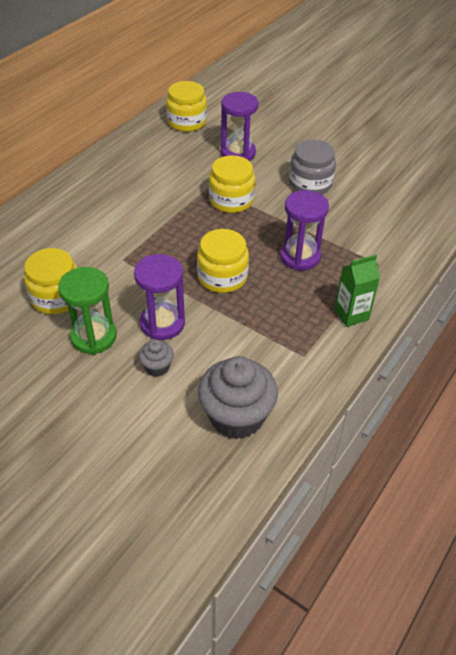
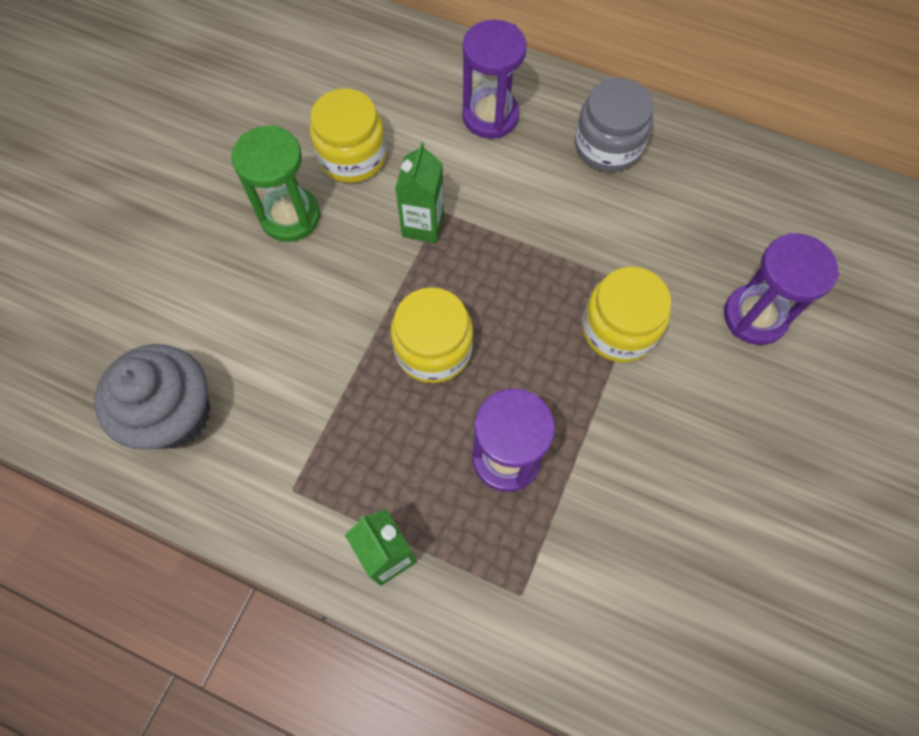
camera: 80 degrees right, 20 degrees up
purple hourglass [134,254,185,340] -> purple hourglass moved to [462,20,527,139]
grey cupcake [138,339,174,377] -> none
yellow jar [166,81,207,132] -> none
grey jar [289,140,336,194] -> grey jar moved to [575,78,653,172]
none -> green carton [395,142,444,243]

